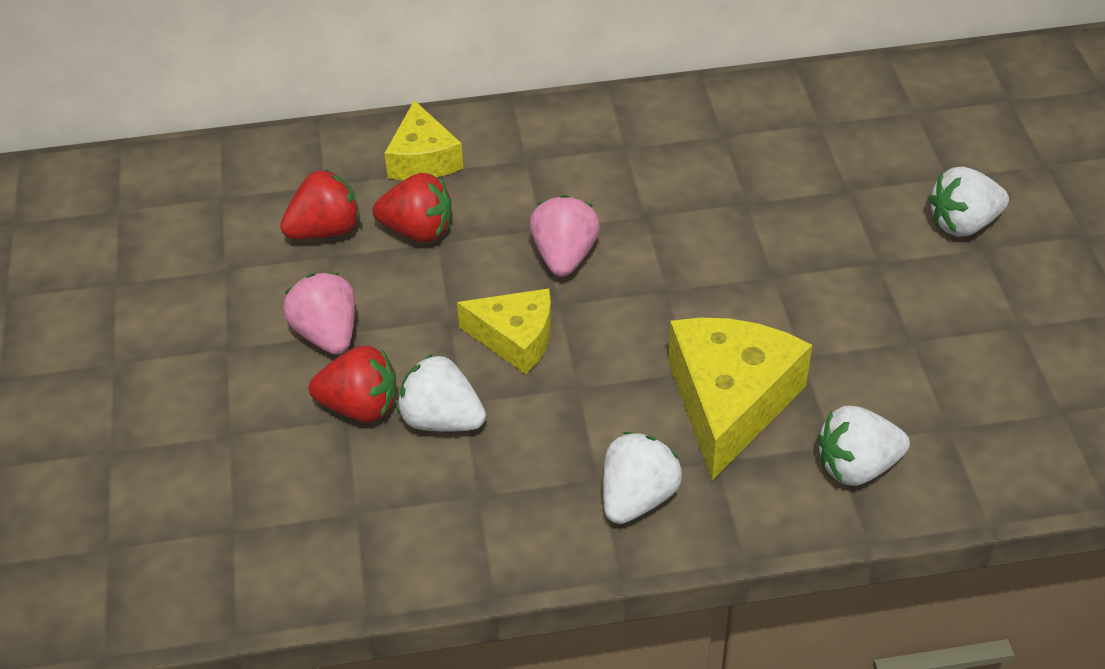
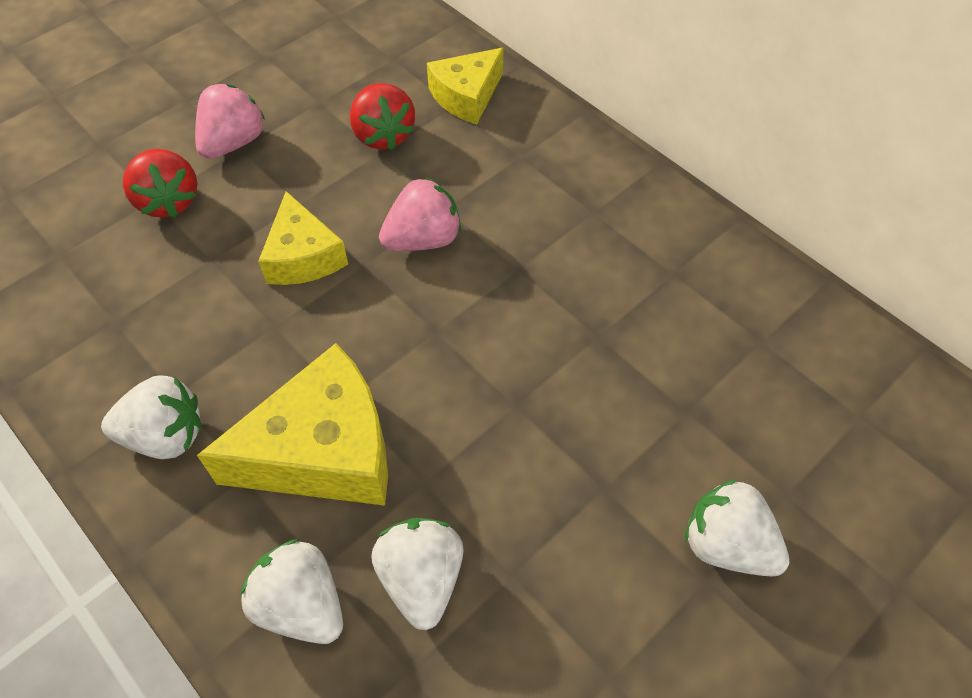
camera: 55 degrees right, 10 degrees up
red strawberry [280,169,360,239] -> none
white strawberry [397,354,486,432] -> white strawberry moved to [371,518,464,630]

